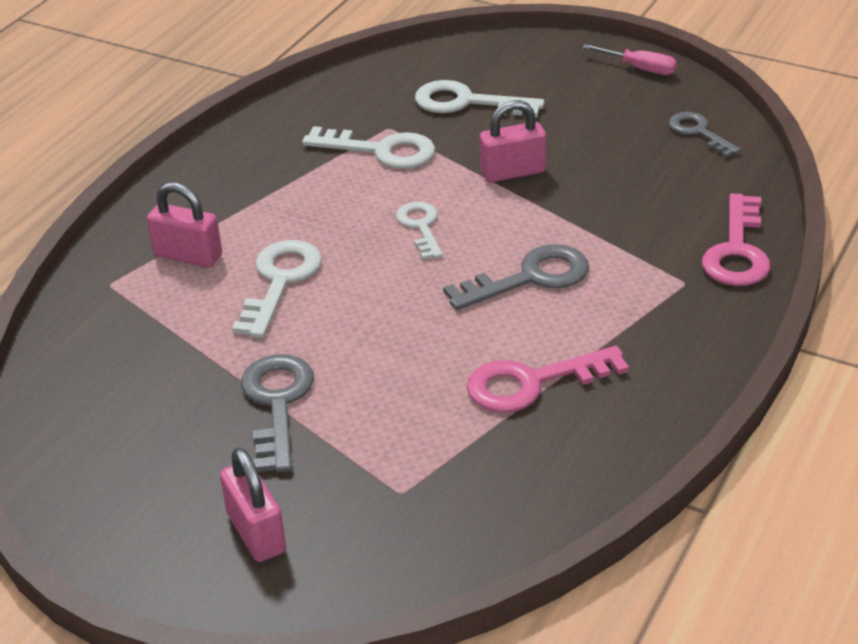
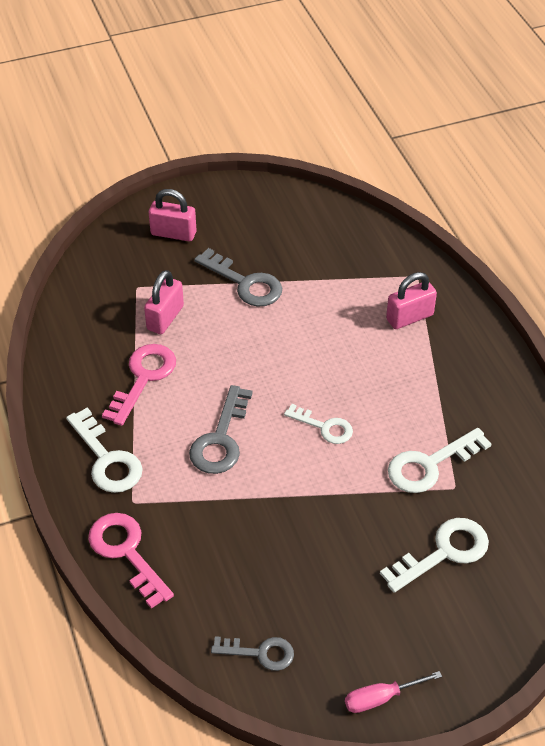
camera: 130 degrees right, 10 degrees up
white key [232,240,322,338] -> white key moved to [66,408,143,493]
pink padlock [479,100,546,182] -> pink padlock moved to [144,270,184,334]

